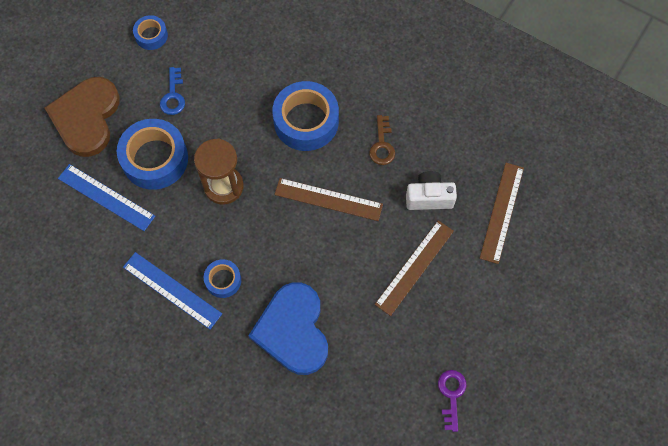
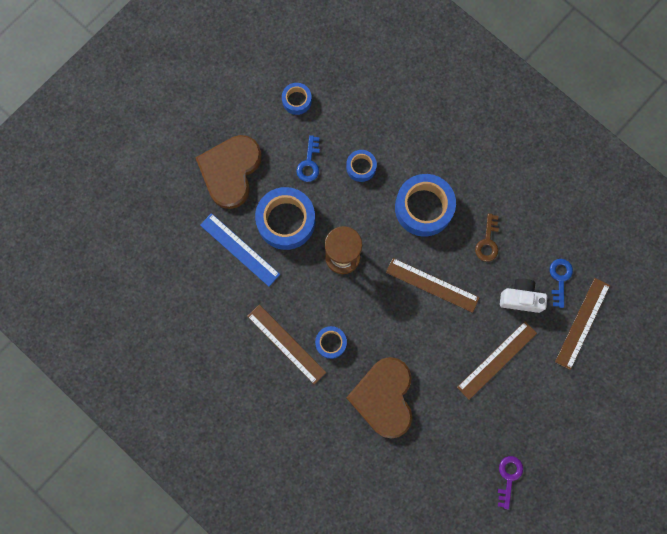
camera: 10 degrees right, 10 degrees up
blue ruler [123,252,222,329] -> brown ruler [247,305,326,385]
blue heart [248,282,328,375] -> brown heart [346,357,412,439]
none -> blue tape [346,150,377,182]
none -> blue key [550,259,573,308]

